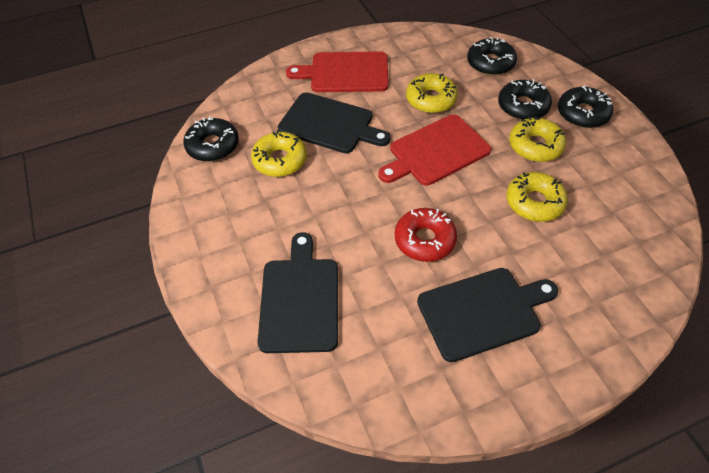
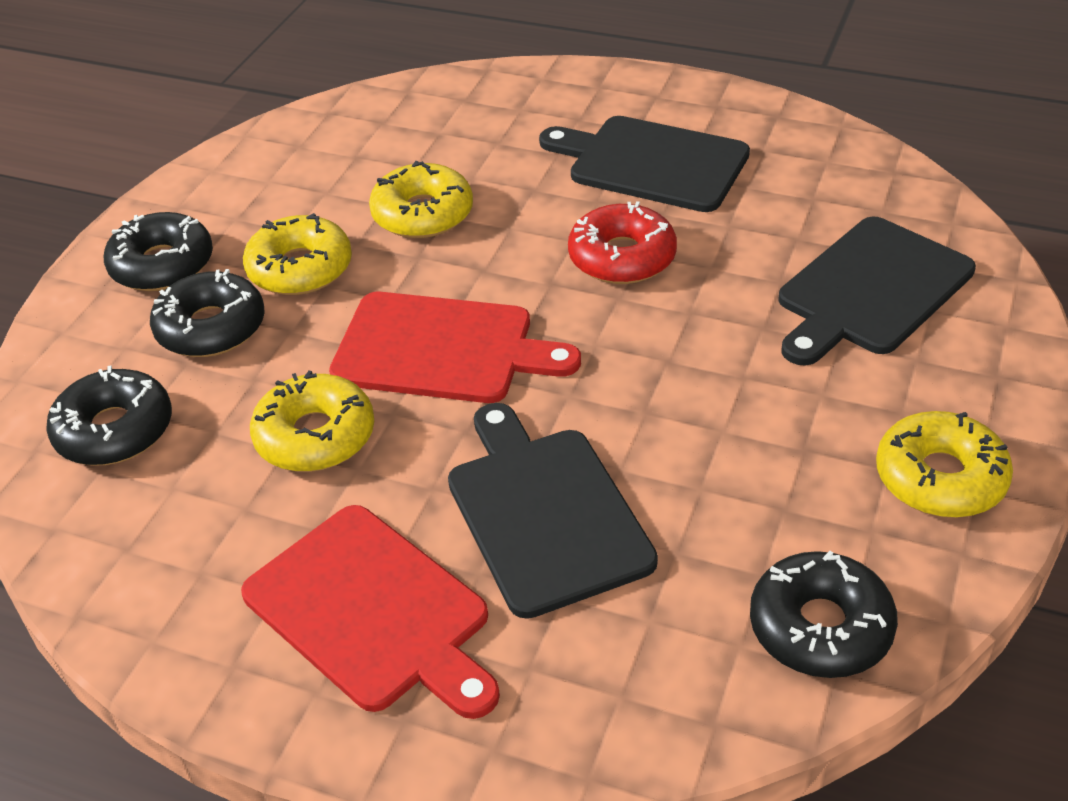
camera: 135 degrees left, 10 degrees down
yellow donut [251,130,307,177] -> yellow donut moved to [876,411,1013,518]

